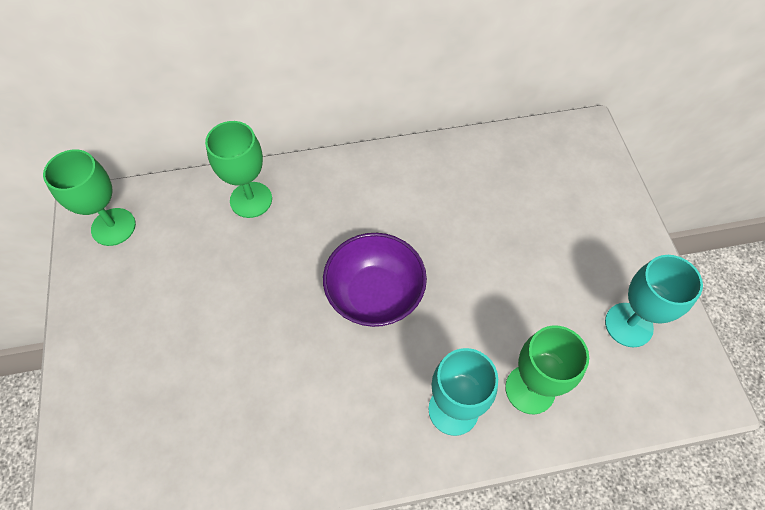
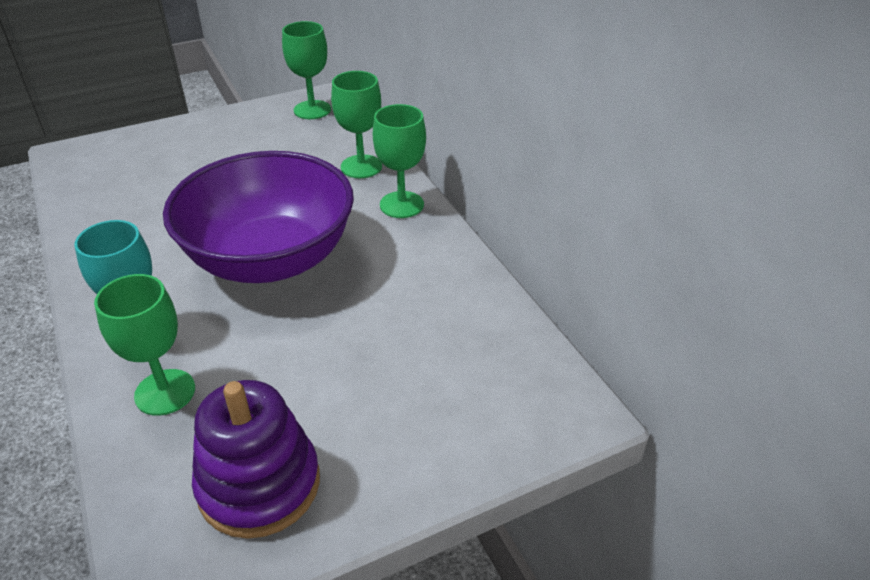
camera: 75 degrees right, 20 degrees down
purple bowl [323,233,427,327] -> purple bowl [163,151,354,283], size x1.69
turquoise goblet [605,255,703,347] -> purple stacking toy [192,380,320,539]
none -> green goblet [373,104,426,218]

